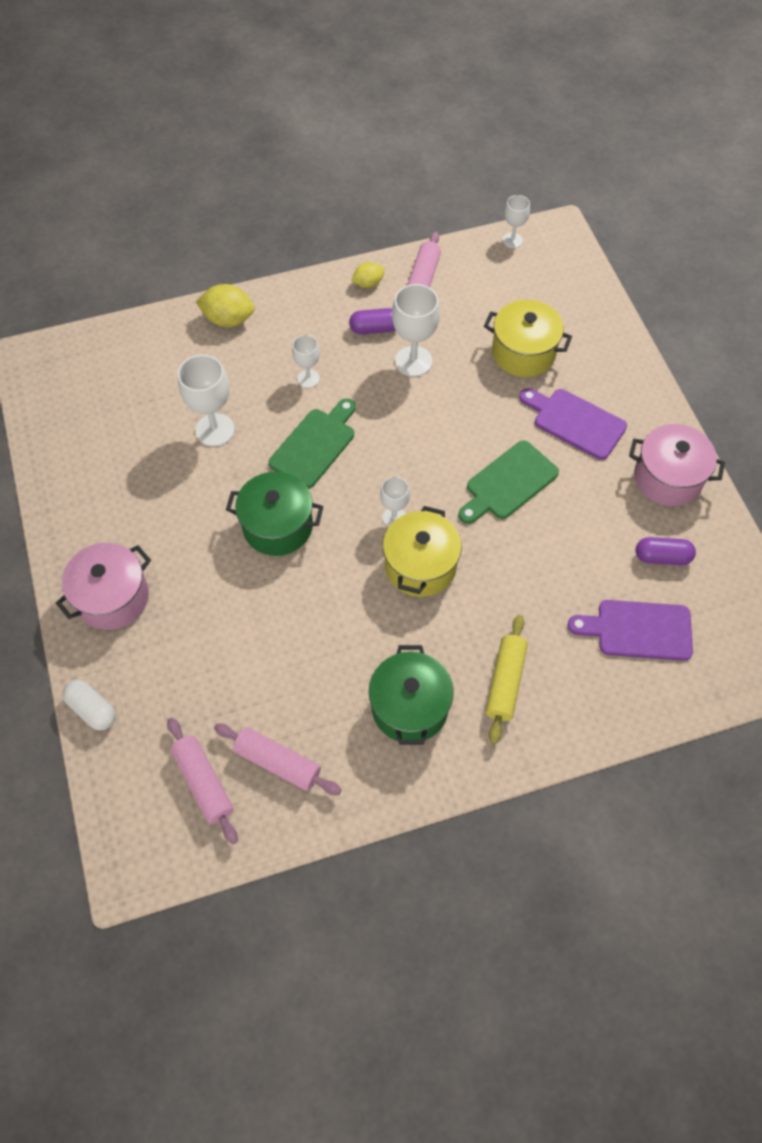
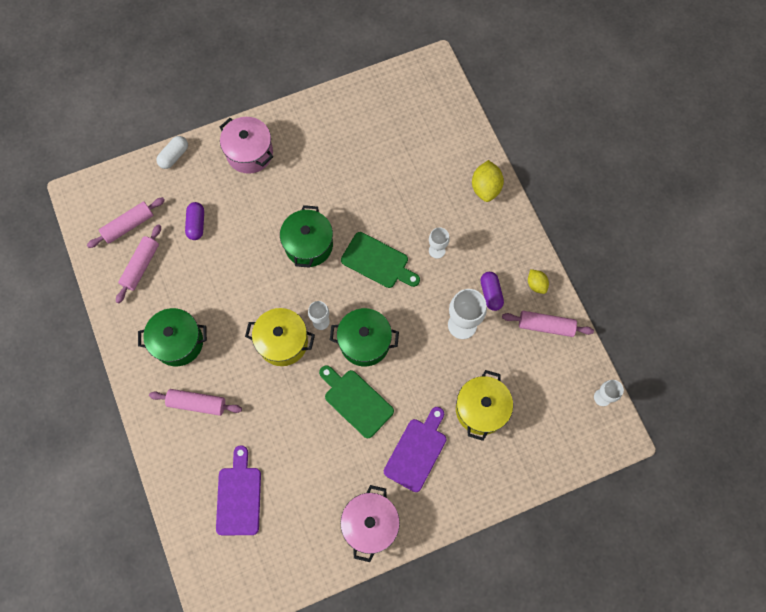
camera: 85 degrees right, 10 degrees up
white goblet [178,355,235,446] -> none
yellow rolling pin [486,615,528,744] -> pink rolling pin [149,389,242,416]
purple capsule [636,537,696,565] -> purple capsule moved to [185,202,204,240]
none -> green pot [330,308,399,366]

